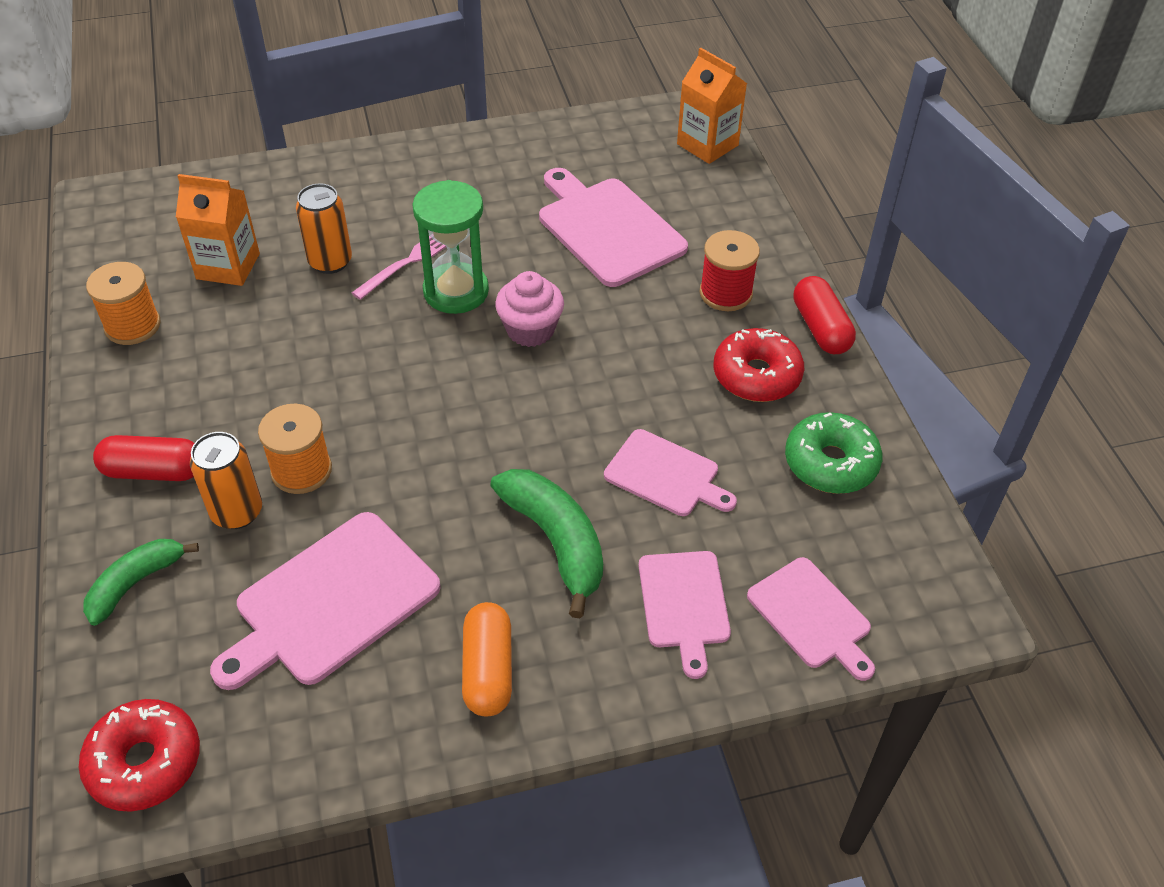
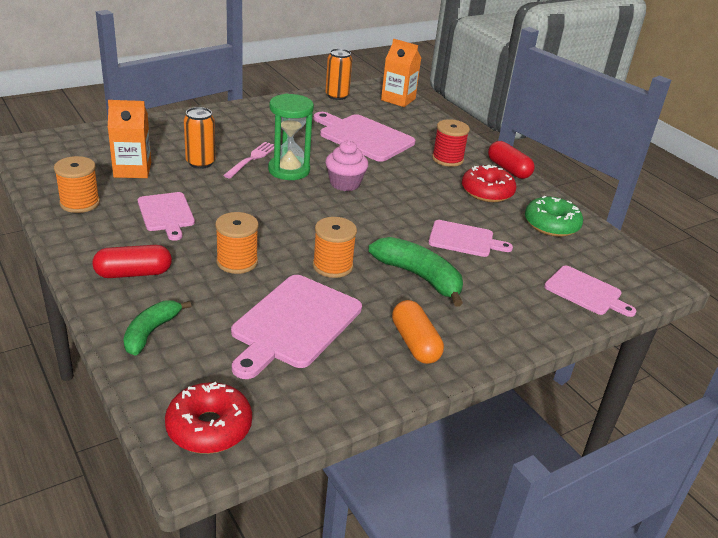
camera: 20 degrees left, 15 degrees down
orange can [190,432,262,529] -> orange can moved to [325,49,352,100]
pink cutting board [638,551,731,679] -> pink cutting board moved to [138,192,195,241]
none -> orange spool [313,217,357,278]

